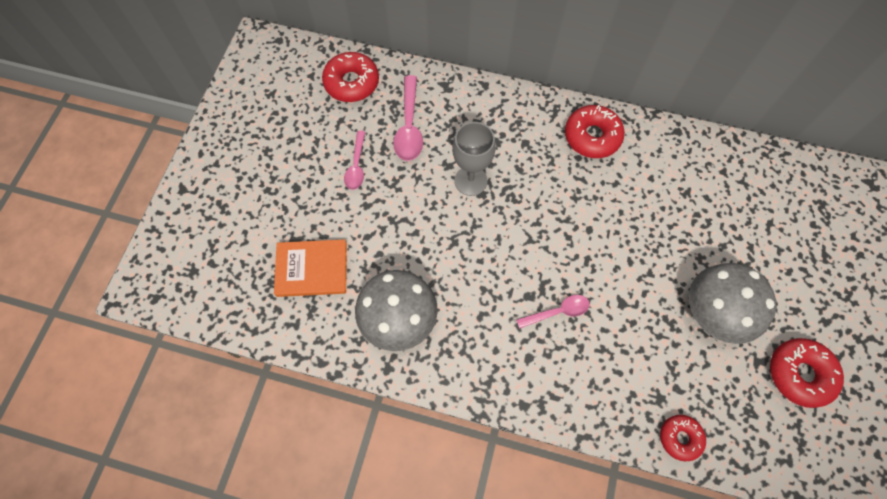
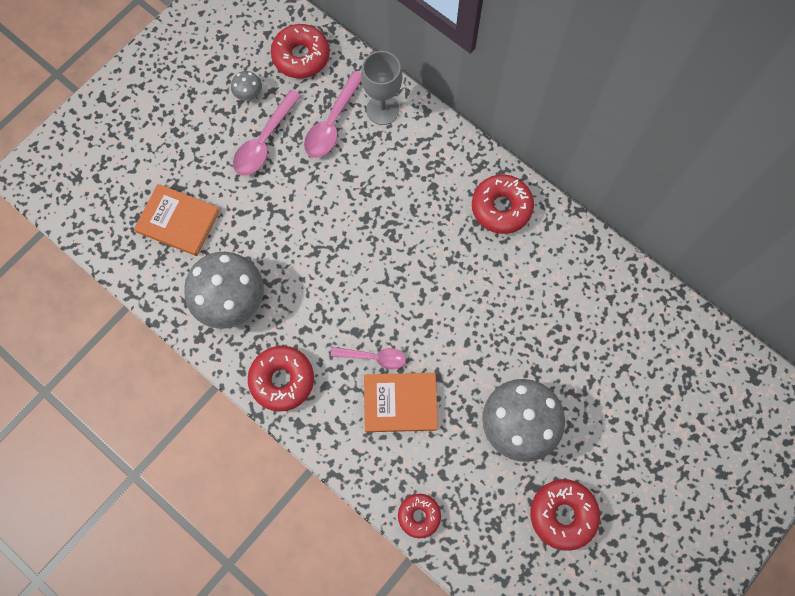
camera: 25 degrees right, 5 degrees up
pink spoon [344,131,365,190] -> pink spoon [233,90,301,176], size x1.53
grey goblet [452,122,496,196] -> grey goblet moved to [361,51,402,125]
none -> grey mushroom [231,71,262,101]
none -> red donut [248,346,314,412]
none -> orange book [364,373,438,432]

